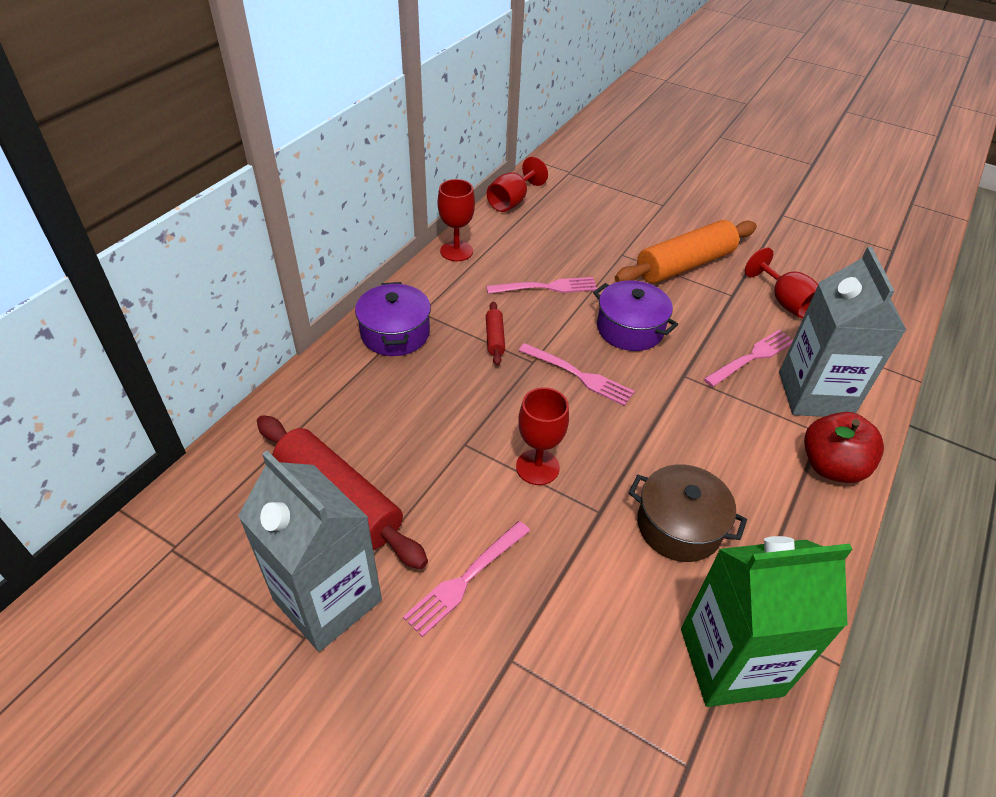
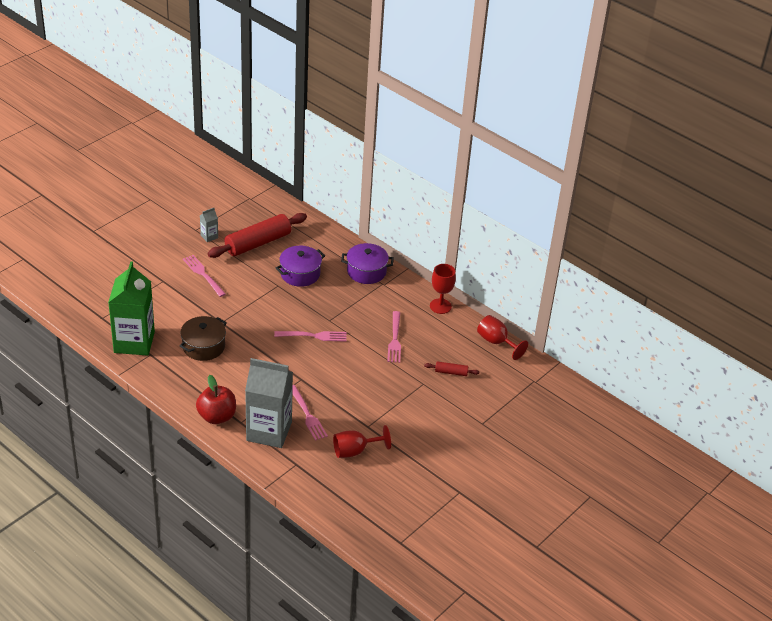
camera: 100 degrees right, 5 degrees down
grey carton [238,450,382,652] -> grey carton [200,208,218,242], size x0.41
red rolling pin [486,301,505,365] -> red rolling pin moved to [424,361,479,376]
red goblet [516,387,569,485] -> none
pink fork [519,343,635,406] -> pink fork turned 135 degrees counterclockwise [274,331,347,342]
purple pot [593,280,678,351] -> purple pot moved to [276,246,325,287]
orange rolling pin [615,220,757,283] -> none

